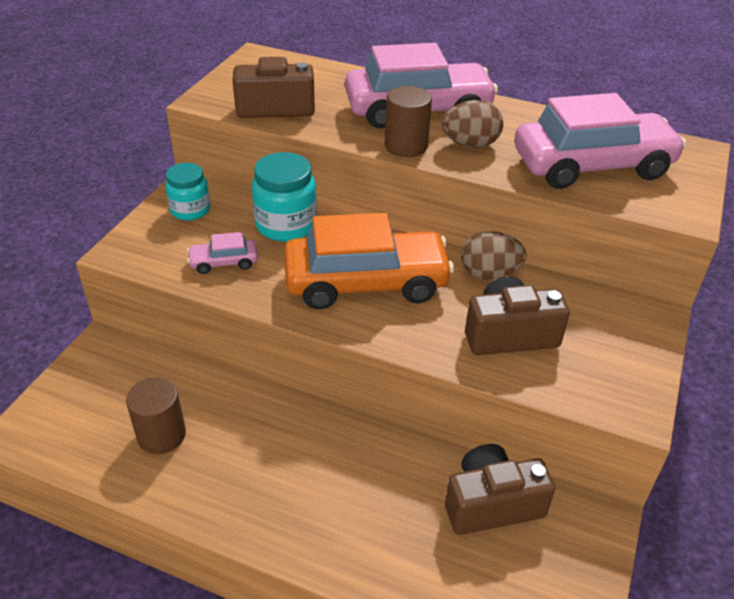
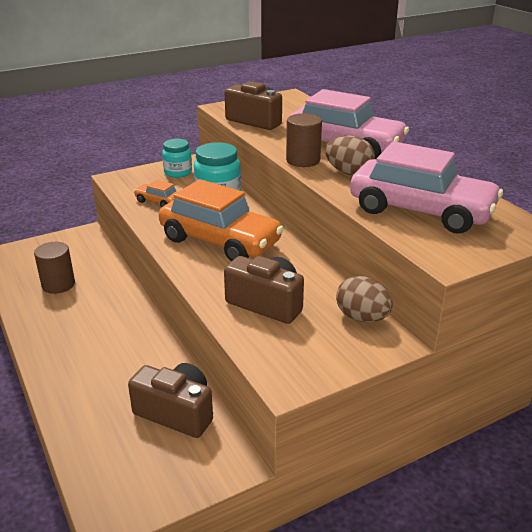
camera: 40 degrees right, 10 degrees down
pink car [187,232,258,274] -> orange car [134,180,177,207]
brown egg [461,231,526,279] -> brown egg moved to [336,276,393,322]

